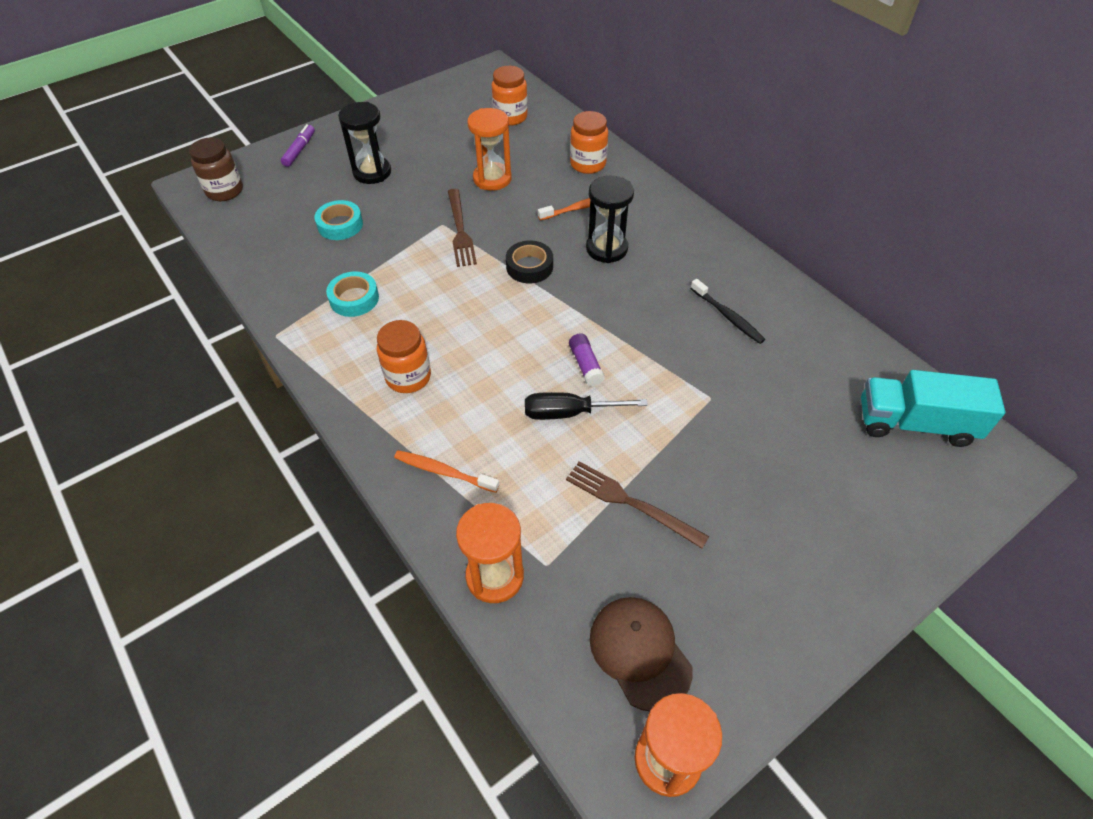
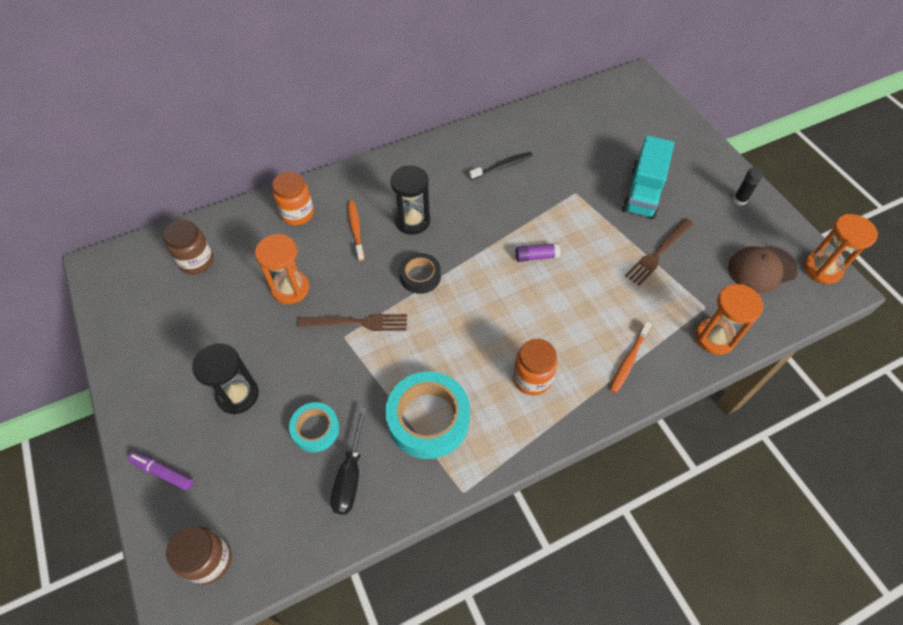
camera: 80 degrees left, 5 degrees up
turquoise tape [326,271,379,317] -> turquoise tape [385,371,470,459], size x1.76
orange jar [492,66,528,126] -> brown jar [163,219,214,274]
black screwdriver [525,392,648,420] -> black screwdriver moved to [331,407,367,515]
turquoise truck [861,370,1006,447] -> turquoise truck moved to [622,135,674,219]
none -> black glue stick [733,167,763,206]

